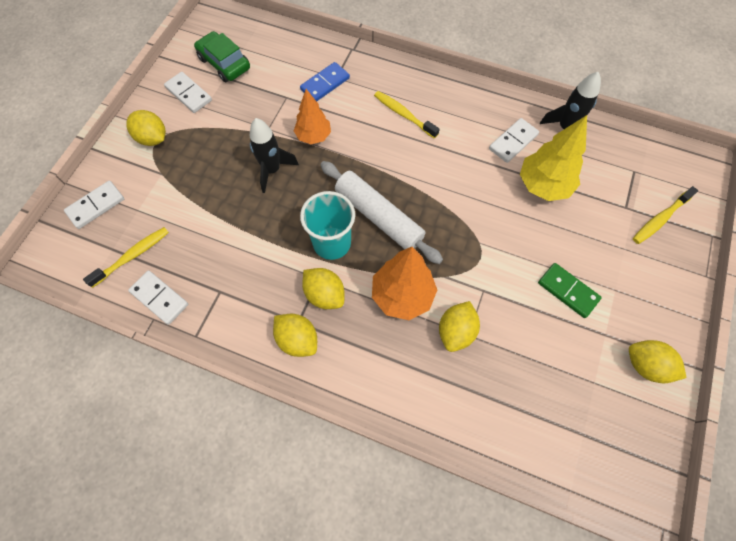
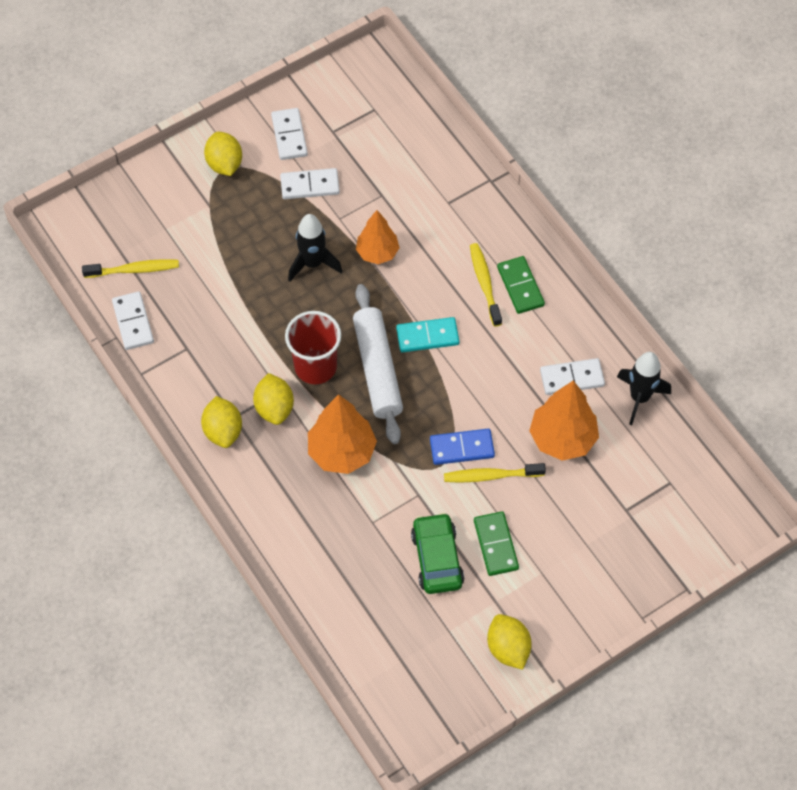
camera: 35 degrees right, 5 degrees down
white domino [64,181,124,229] -> white domino moved to [280,168,340,199]
green car [194,31,250,82] -> green car moved to [411,513,464,594]
blue domino [300,62,350,101] -> blue domino moved to [430,429,495,465]
turquoise cup [300,191,355,260] -> red cup [285,311,341,384]
yellow lemon [439,301,480,352] -> none
yellow tree [520,115,587,201] -> orange tree [529,380,599,461]
yellow toothbrush [633,186,698,244] -> yellow toothbrush moved to [444,463,546,483]
none -> turquoise domino [396,317,459,352]
none -> green domino [497,256,545,314]

